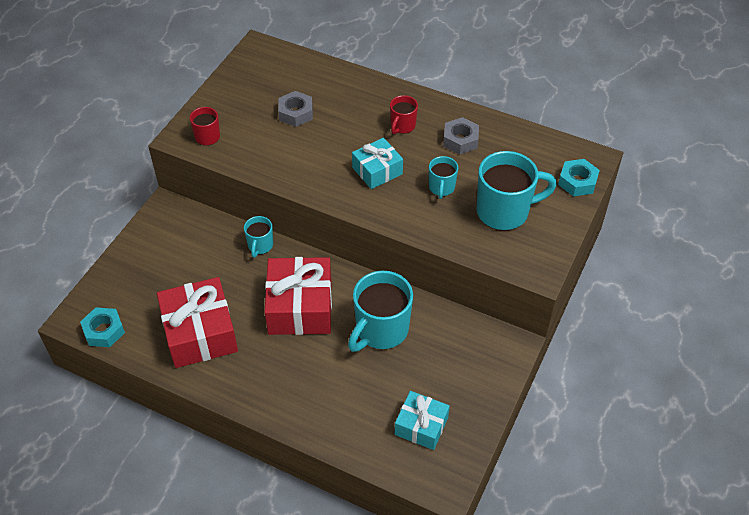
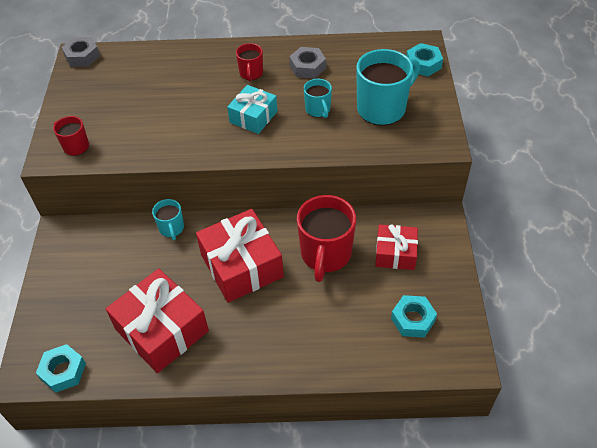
camera: 25 degrees left, 0 degrees up
grey nut [278,91,313,127] -> grey nut moved to [61,37,100,67]
turquoise mug [348,271,413,352] -> red mug [297,195,356,282]
turquoise gift [395,391,450,450] -> turquoise nut [391,295,437,338]
none -> red gift [375,224,418,270]

